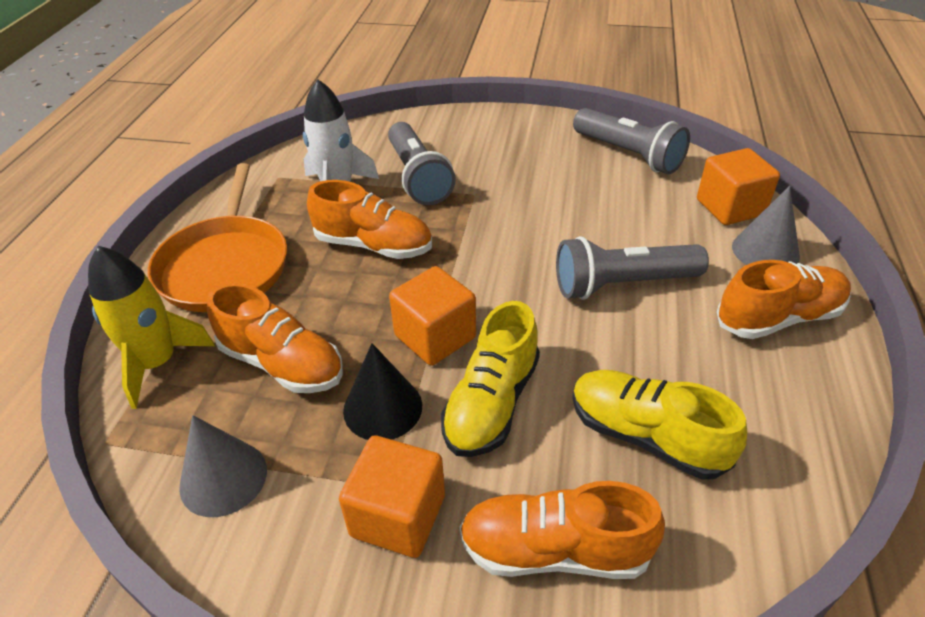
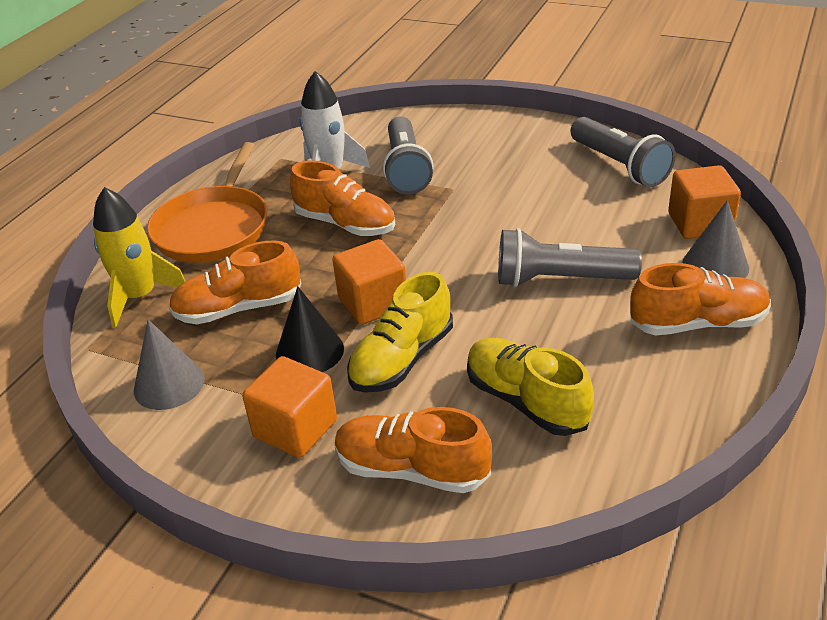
camera: 15 degrees right, 5 degrees down
orange shoe [207,283,343,393] -> orange shoe turned 120 degrees clockwise [168,240,301,324]

